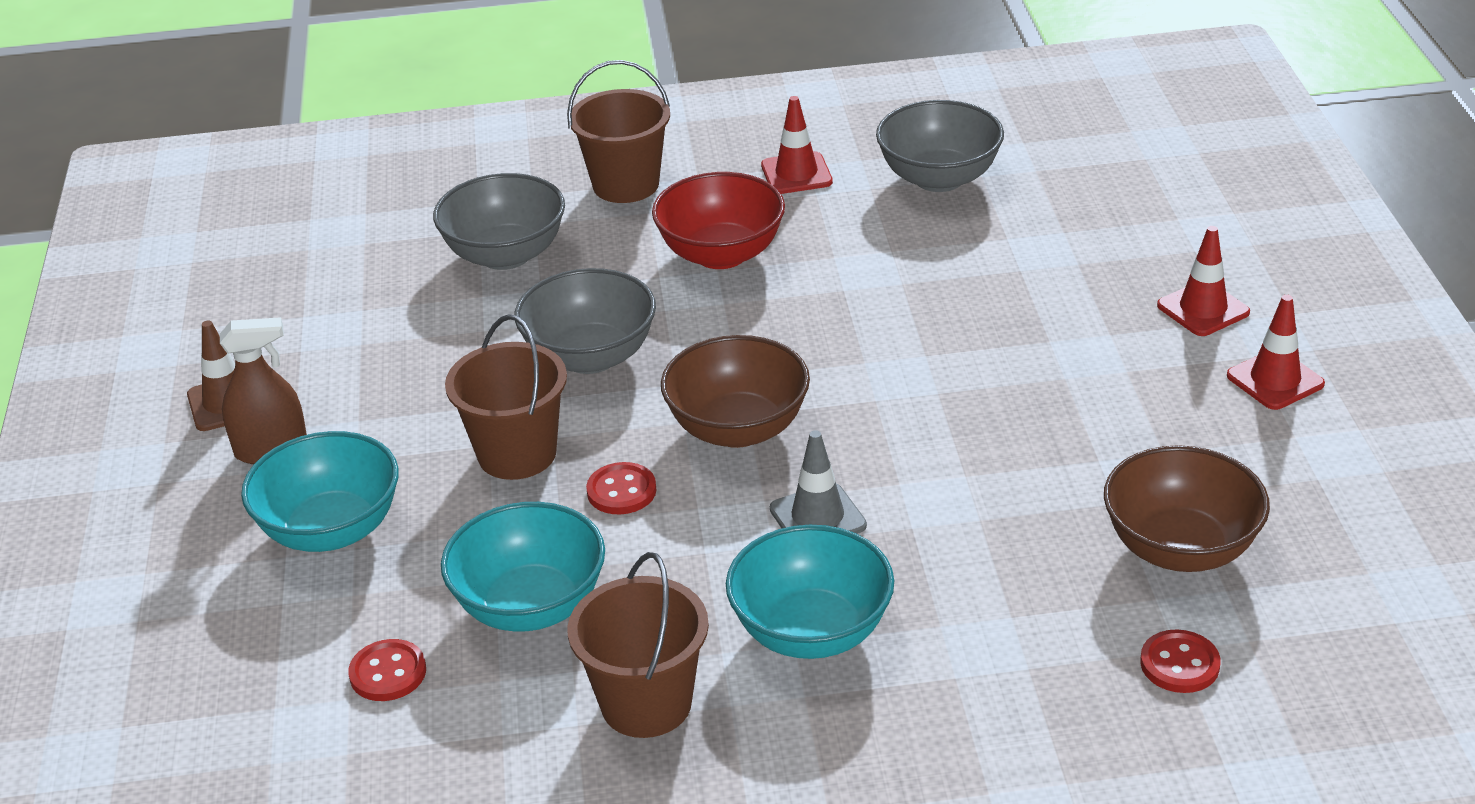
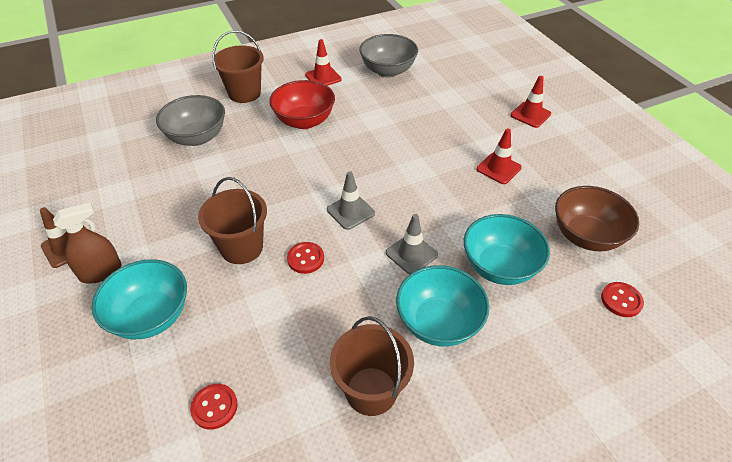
camera: 20 degrees left, 10 degrees up
turquoise bowl [441,502,605,632] -> turquoise bowl moved to [464,214,550,285]
grey bowl [515,268,656,374] -> none
brown bowl [661,335,810,448] -> grey traffic cone [327,171,375,230]
red traffic cone [1227,295,1325,410] -> red traffic cone moved to [477,128,522,184]

